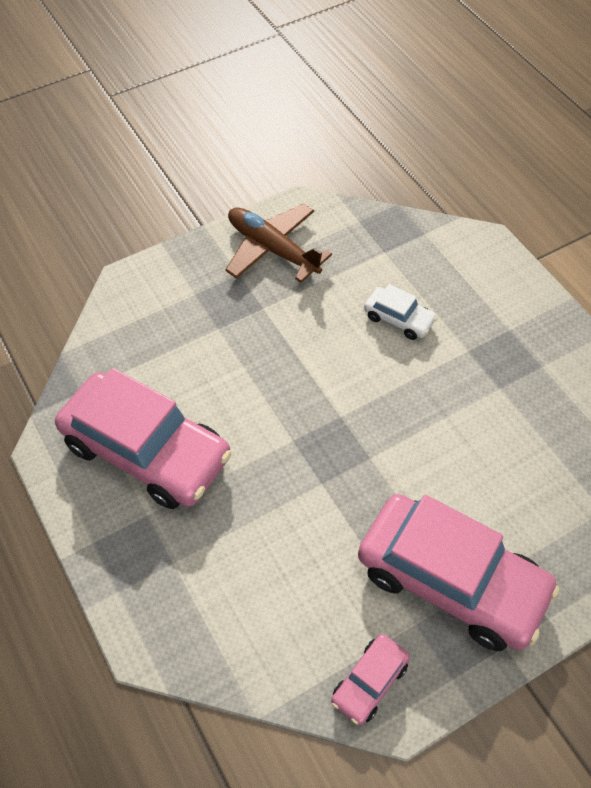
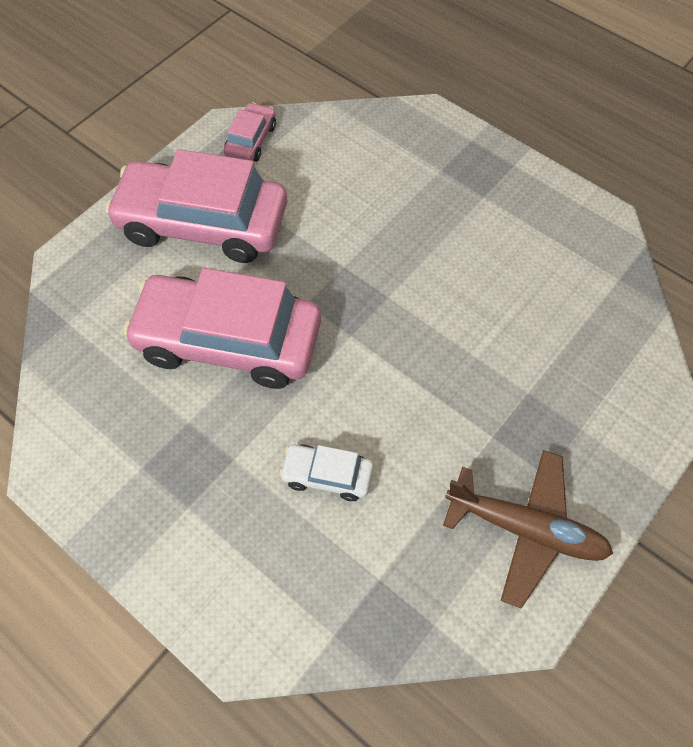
camera: 160 degrees right, 5 degrees up
pink car [55,368,232,509] -> pink car moved to [123,268,321,389]

